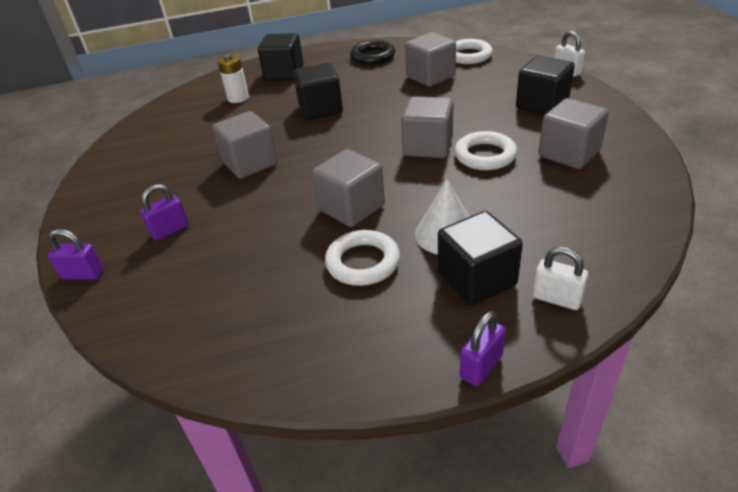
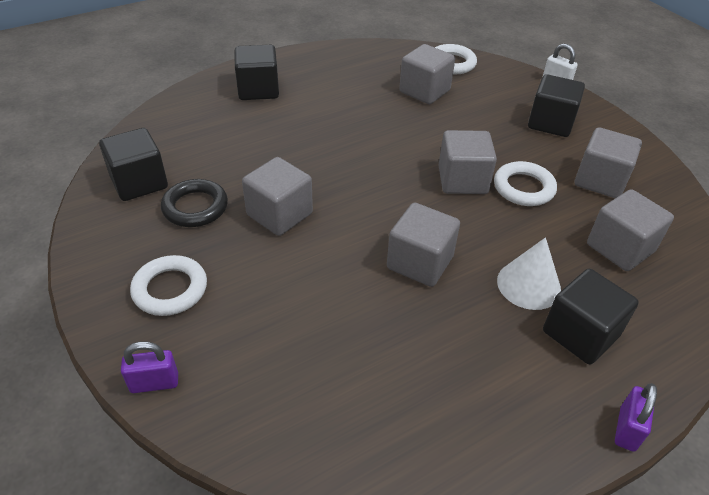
camera: 20 degrees left, 5 degrees up
purple padlock [140,184,189,241] -> none
white battery [217,54,249,103] -> none
black cube [293,63,343,120] -> black cube moved to [99,128,168,201]
white ring [325,230,400,286] -> white ring moved to [130,255,207,316]
black ring [350,40,395,65] -> black ring moved to [161,179,228,227]
white padlock [533,247,589,310] -> none
none -> grey cube [587,189,674,271]

